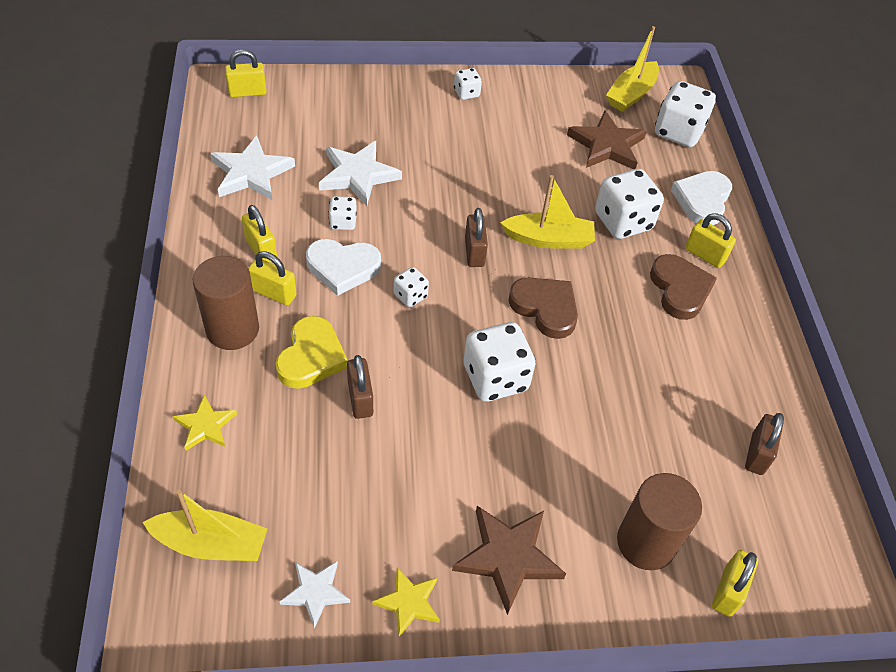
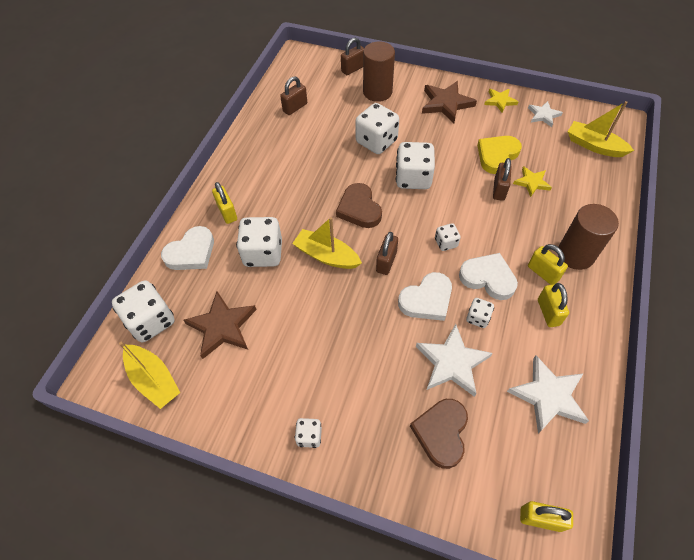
camera: 150 degrees left, 5 degrees up
yellow star [173,395,237,451] -> yellow star moved to [513,166,552,197]
yellow heart [275,316,348,389] -> yellow heart moved to [477,136,522,174]
yellow boat [606,26,659,112] -> yellow boat turned 75 degrees clockwise [119,342,180,409]
brown heart [650,254,717,320] -> brown heart moved to [410,399,468,469]
yellow padlock [712,550,758,617] -> brown padlock [341,38,364,75]
none -> white dice [355,103,399,154]
none -> white heart [398,272,452,321]

